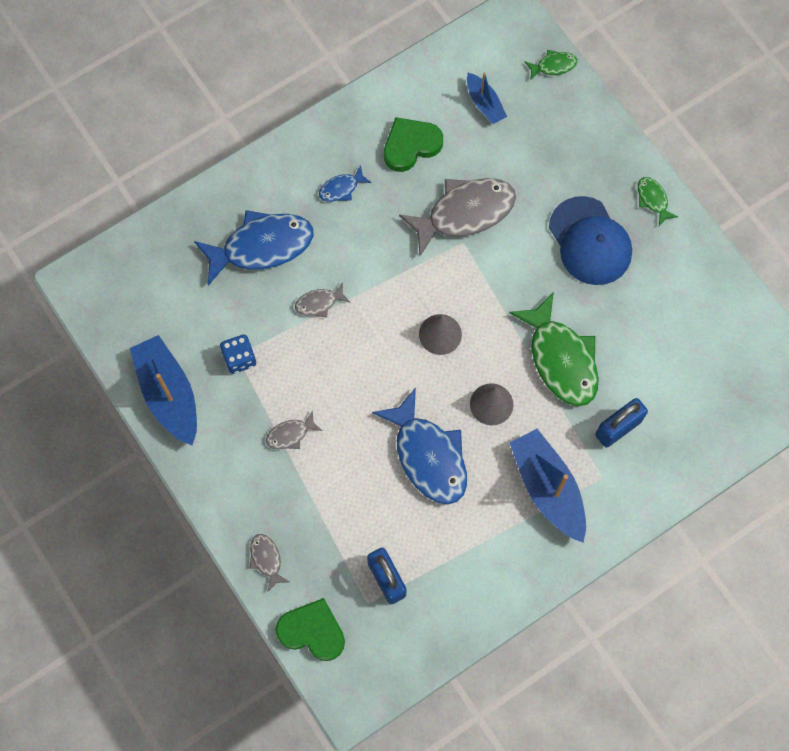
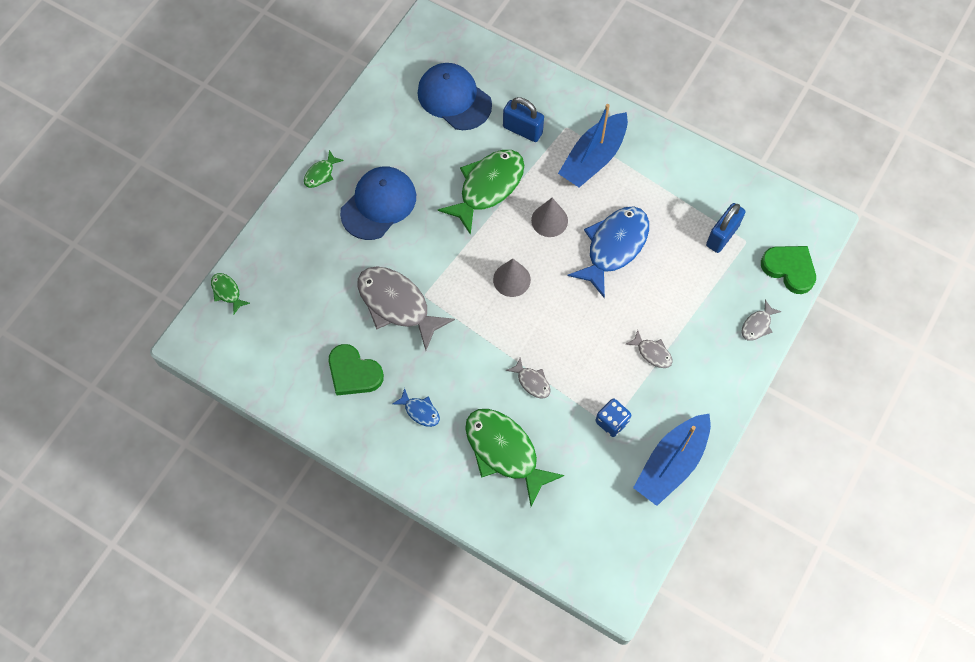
camera: 115 degrees left, 5 degrees down
blue fish [194,210,314,286] -> green fish [465,409,565,507]
green heart [276,598,345,661] -> green heart turned 135 degrees clockwise [761,246,816,294]
blue boat [467,72,507,124] -> none
none -> blue cap [417,63,492,130]

